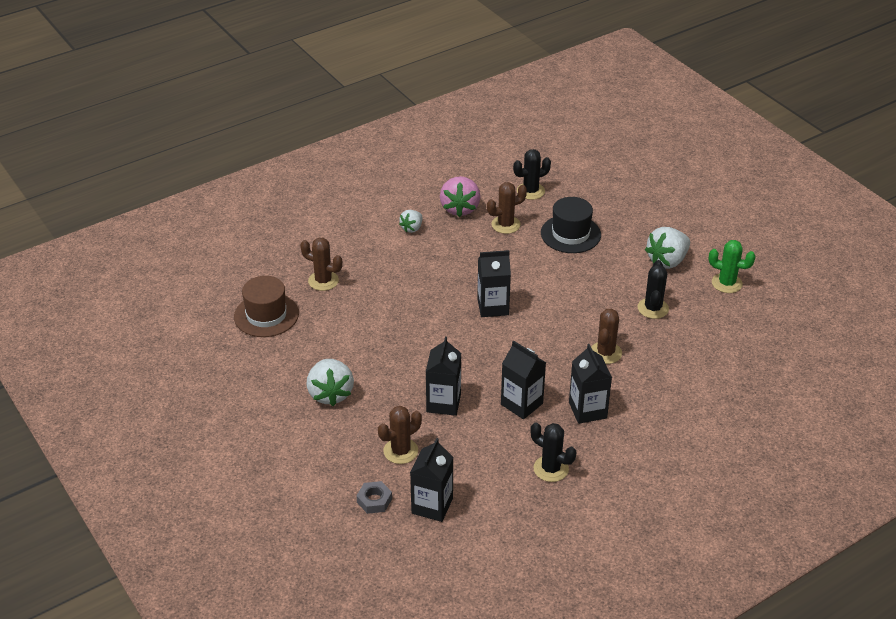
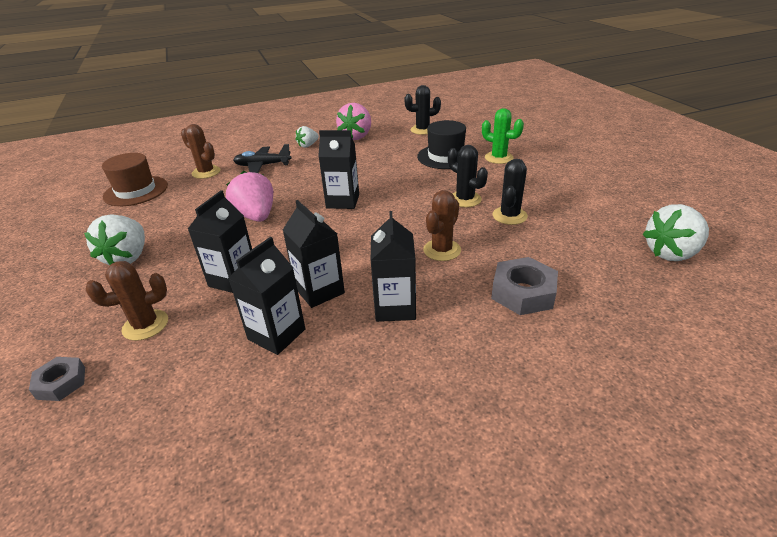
camera: 15 degrees right, 5 degrees down
black carton [410,438,453,522] -> black carton moved to [228,237,305,355]
brown cactus [487,182,527,234] -> none
black cactus [530,423,576,482] -> black cactus moved to [448,145,488,207]
white strawberry [645,227,690,269] -> white strawberry moved to [642,204,709,261]
green cactus [709,240,756,293] -> green cactus moved to [482,108,524,164]
none -> pink strawberry [226,171,273,222]
none -> black plane [233,144,292,173]
none -> grey nut [491,257,558,315]

